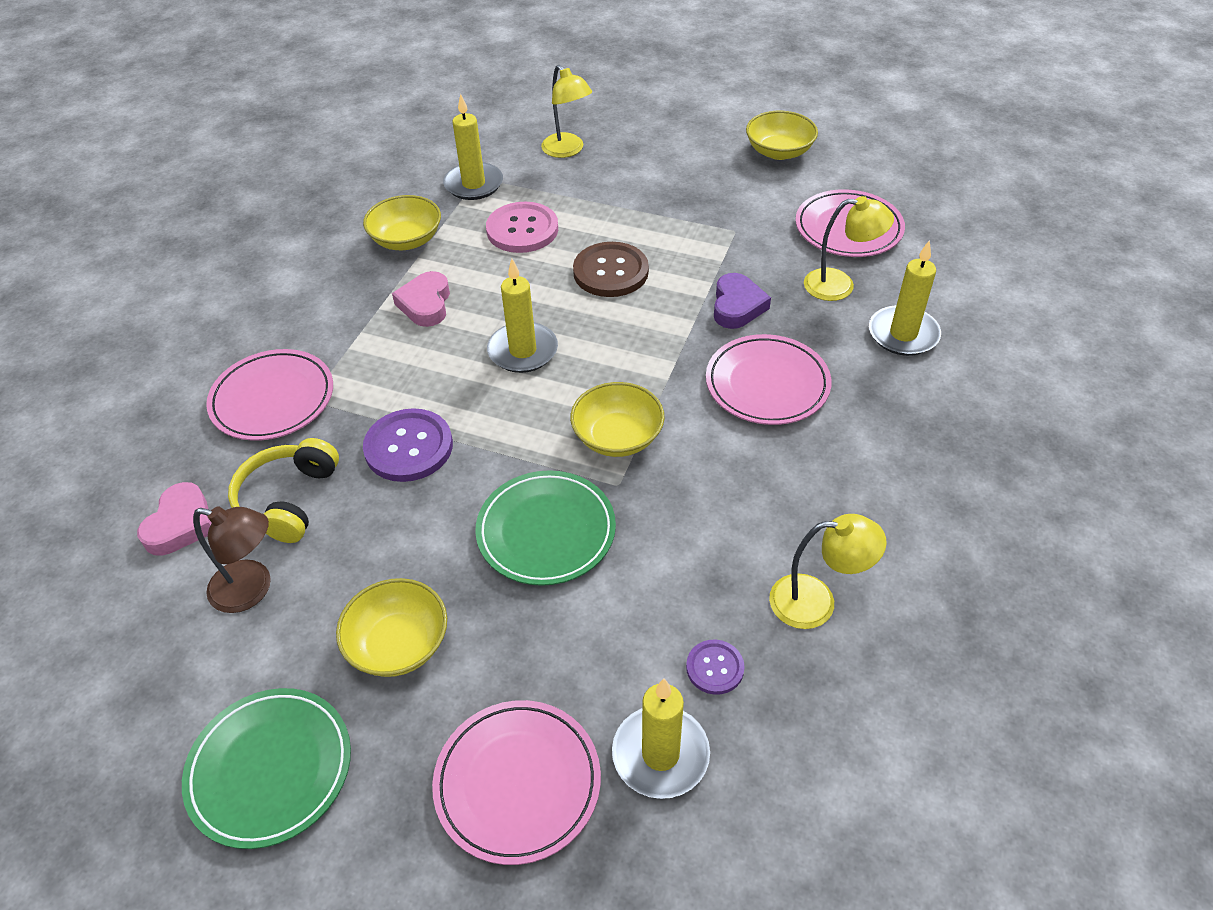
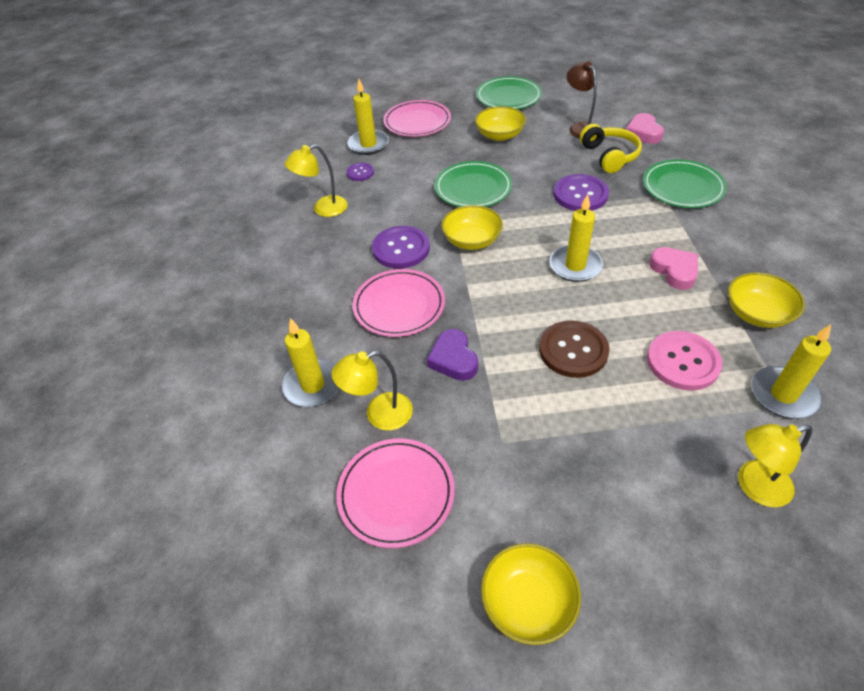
camera: 155 degrees right, 0 degrees up
brown lamp [193,506,271,613] -> brown lamp turned 75 degrees clockwise [567,61,597,138]
pink plate [206,349,333,441] -> green plate [643,159,727,208]
yellow lamp [541,65,592,158] -> yellow lamp turned 45 degrees counterclockwise [738,424,812,507]
none -> purple button [372,226,430,269]

